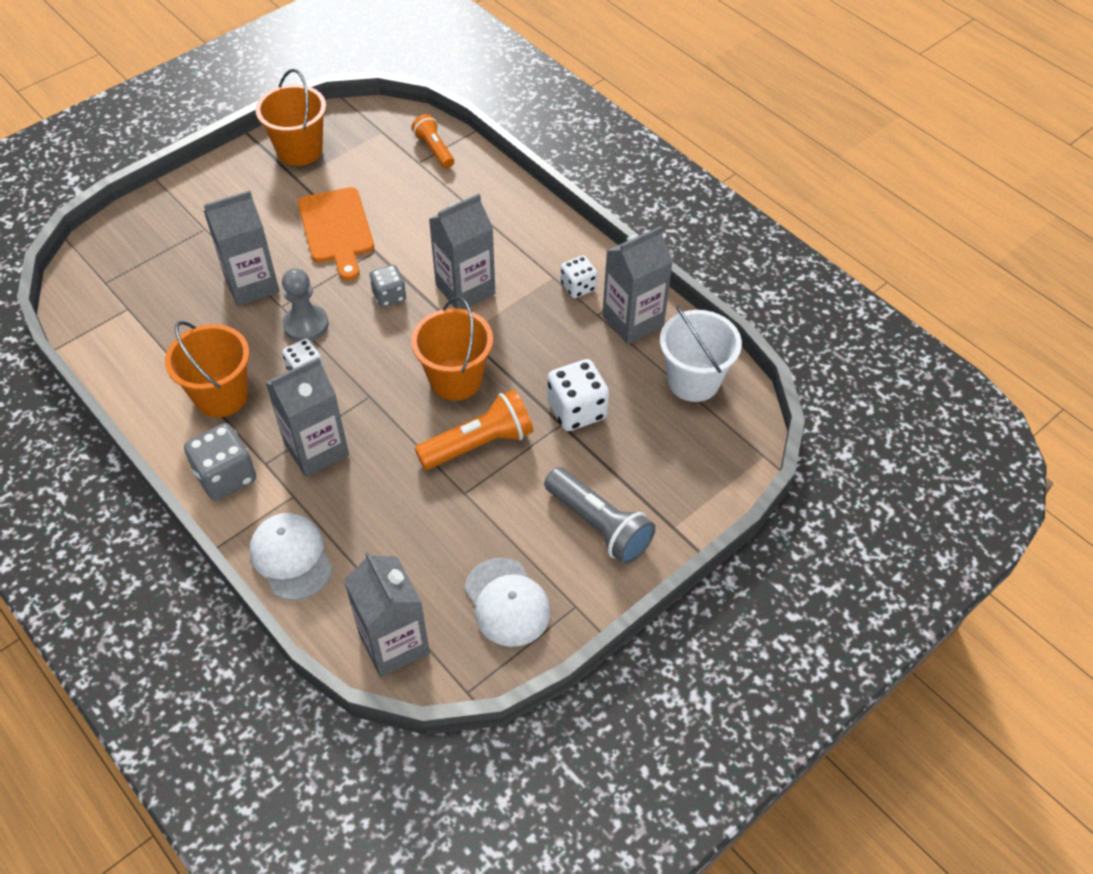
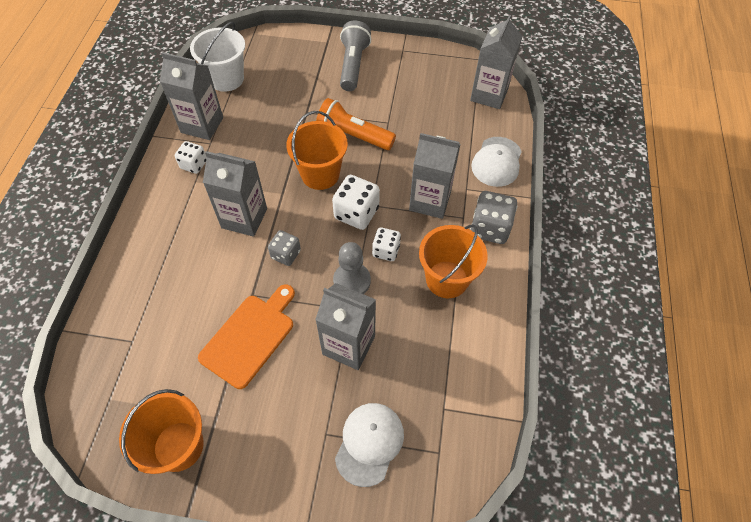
camera: 130 degrees left, 5 degrees up
orange flashlight [411,114,454,169] -> none
white cap [465,557,551,647] -> white cap moved to [335,403,404,487]
white dice [547,359,609,431] -> white dice moved to [332,175,380,230]

